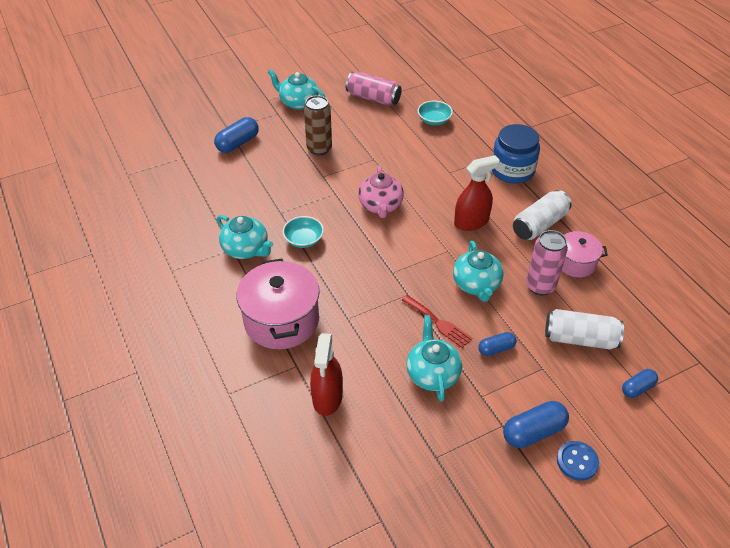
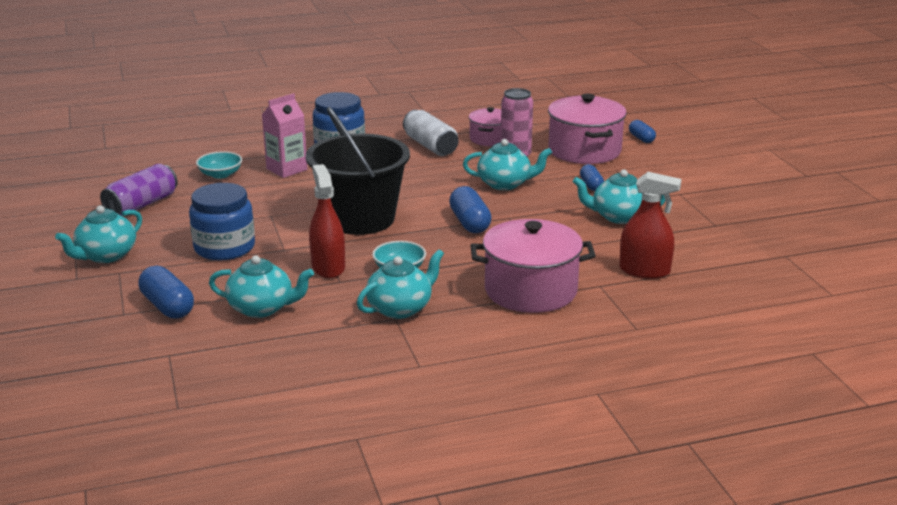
camera: 80 degrees left, 20 degrees down
brown can [304,95,332,155] -> blue jar [189,183,255,261]
pink can [346,71,402,106] -> purple can [100,164,178,216]
pink teapot [358,166,404,218] -> black bucket [306,107,410,235]
red fork [402,295,473,348] -> none
red spray bottle [454,155,500,231] -> red spray bottle moved to [309,164,345,278]
blue capsule [503,401,569,448] -> blue capsule moved to [449,186,491,233]
white can [545,309,624,350] -> pink pot [548,93,627,164]
blue button [557,441,599,481] -> none
none -> turquoise teapot [209,255,314,318]
none -> pink carton [262,93,307,178]

